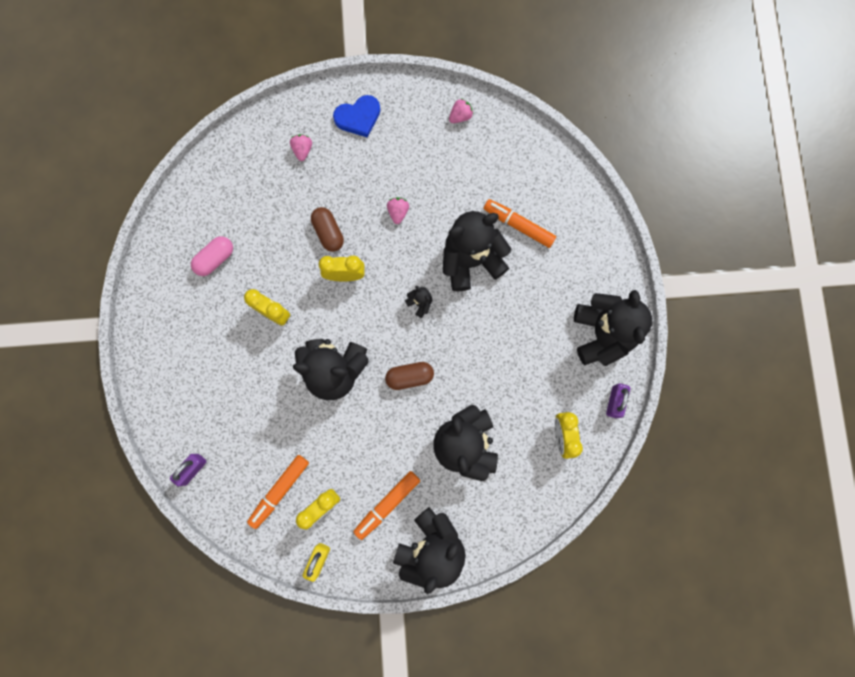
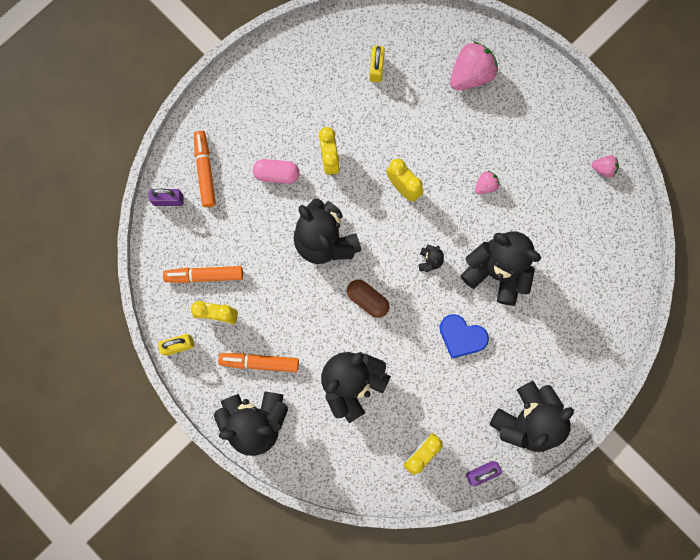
camera: 50 degrees right, 0 degrees up
pink capsule [191,236,233,276] -> pink capsule moved to [253,159,300,184]
pink strawberry [290,134,312,161] -> pink strawberry [450,41,498,90], size x1.98
brown capsule [311,207,344,252] -> none
blue heart [333,95,380,138] -> blue heart moved to [440,314,489,359]
orange marker [484,199,556,248] -> orange marker moved to [194,131,216,207]
none -> yellow padlock [369,46,385,82]

